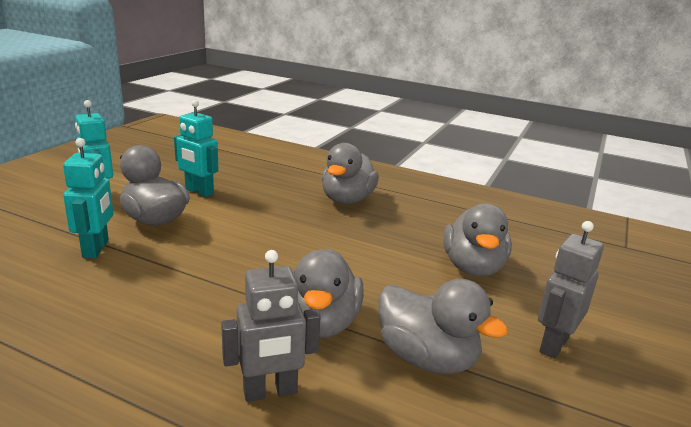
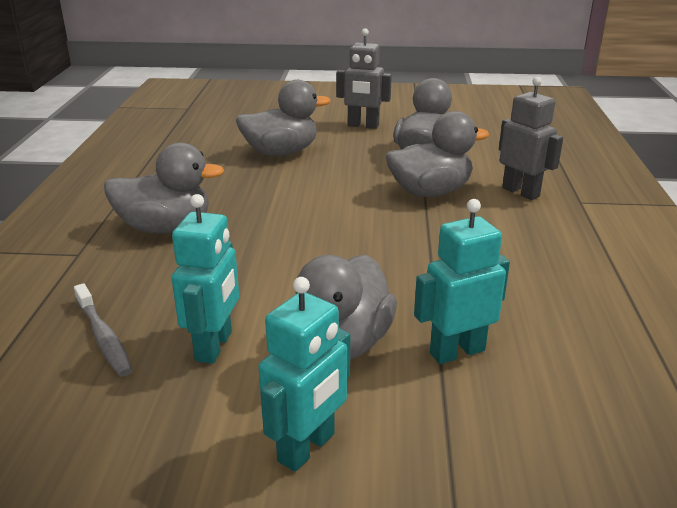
camera: 110 degrees left, 5 degrees up
none -> grey toothbrush [74,283,132,377]

